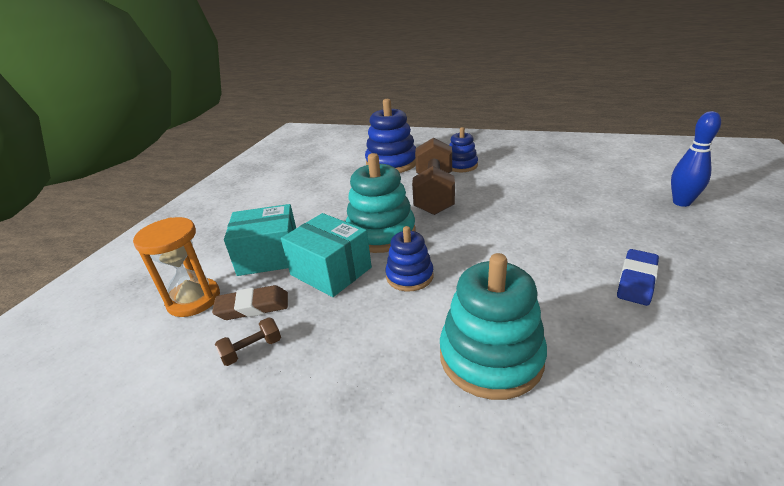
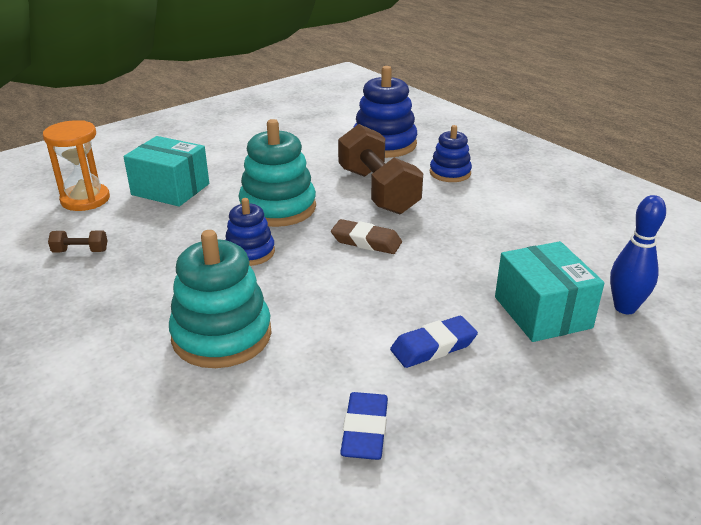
camera: 30 degrees right, 0 degrees up
brown eraser [212,285,288,320] -> brown eraser moved to [331,219,402,254]
turquoise box [281,213,372,297] -> turquoise box moved to [495,241,605,342]
brown dumbbell [412,138,455,215] -> brown dumbbell turned 60 degrees counterclockwise [338,124,423,215]
none -> blue eraser [340,392,388,460]

